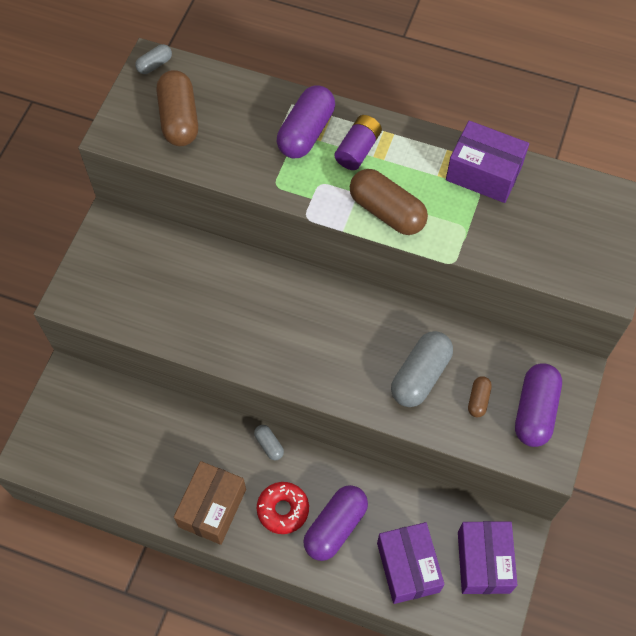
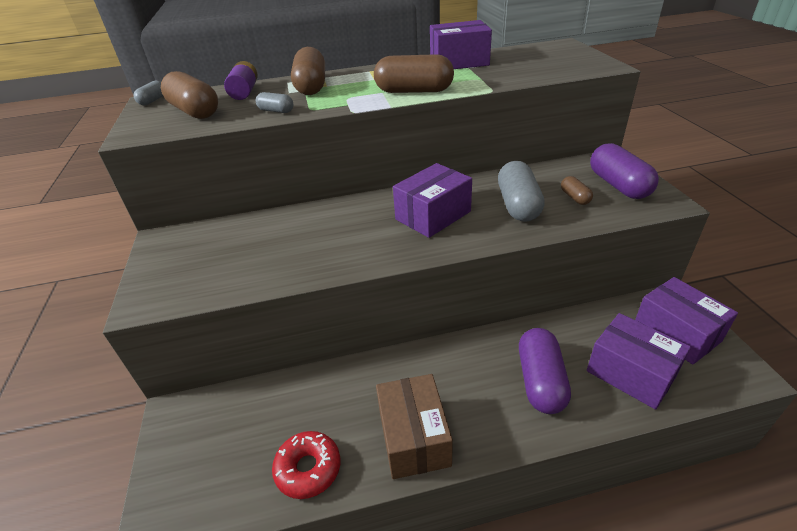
camera: 30 degrees left, 25 degrees down
grey capsule [254,425,284,461] -> grey capsule moved to [256,92,293,113]
red donut [257,482,309,534] -> red donut moved to [272,431,340,499]
purple capsule [277,86,335,158] -> brown capsule [291,47,325,95]
purple battery [334,115,382,170] -> purple battery moved to [224,61,258,100]
none -> purple box [393,163,472,238]

